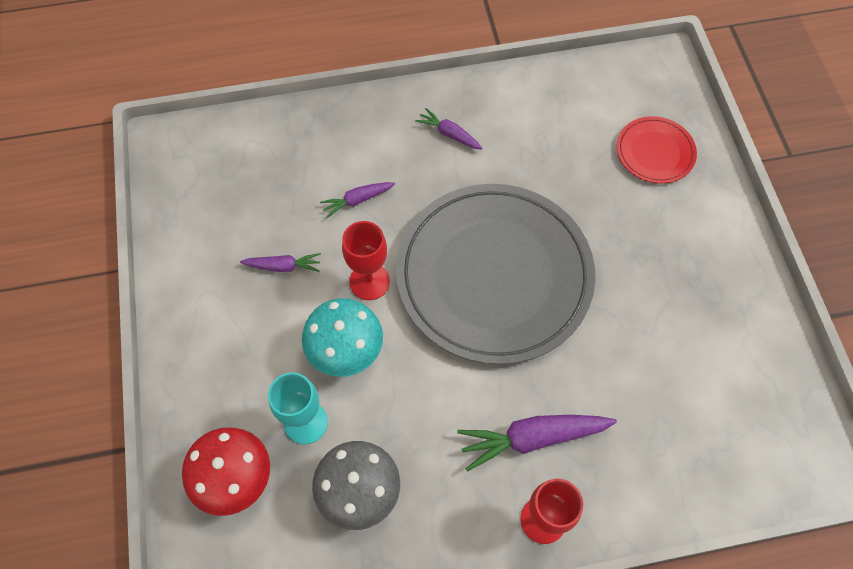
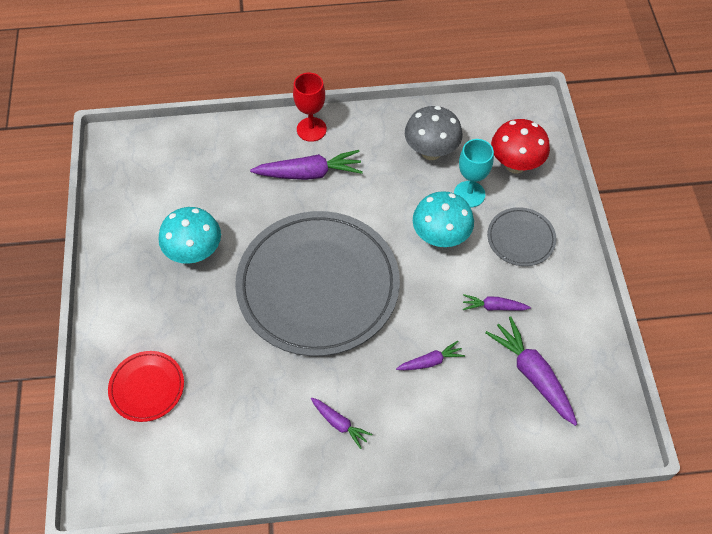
camera: 175 degrees left, 5 degrees down
red goblet [342,221,390,300] -> none
none -> turquoise mushroom [159,207,221,264]
none -> purple carrot [485,317,577,426]
none -> grey plate [487,207,557,266]

